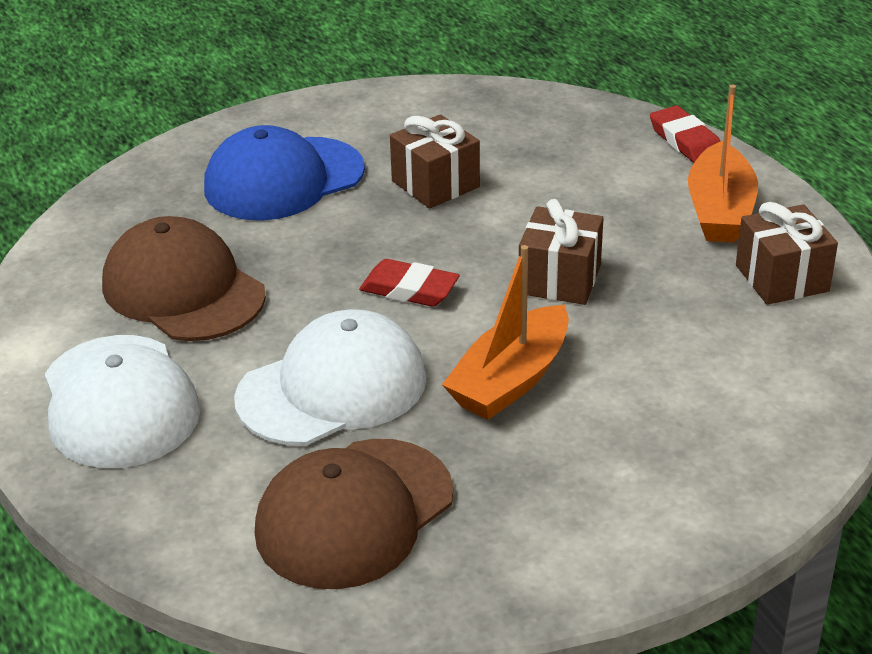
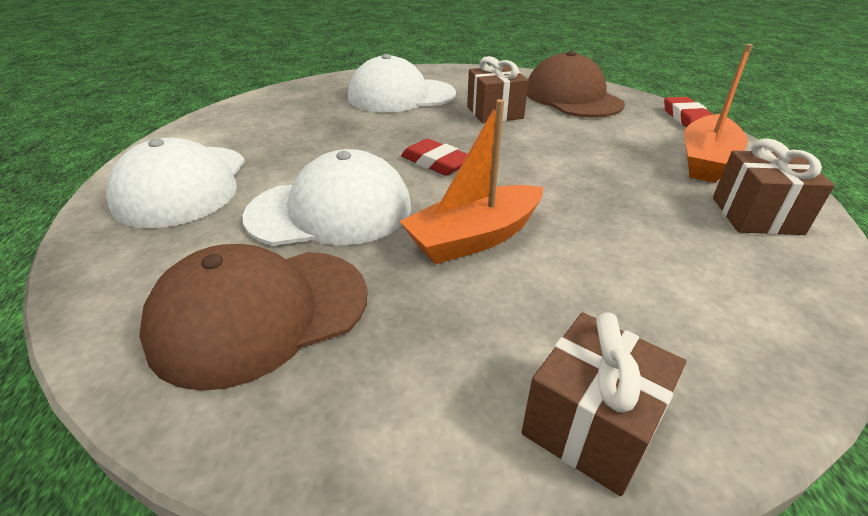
camera: 20 degrees right, 0 degrees up
brown cap [102,216,266,341] -> brown cap moved to [527,51,625,117]
blue cap [204,125,365,221] -> white cap [348,54,456,112]
brown gift [519,199,603,305] -> brown gift moved to [521,312,686,496]

